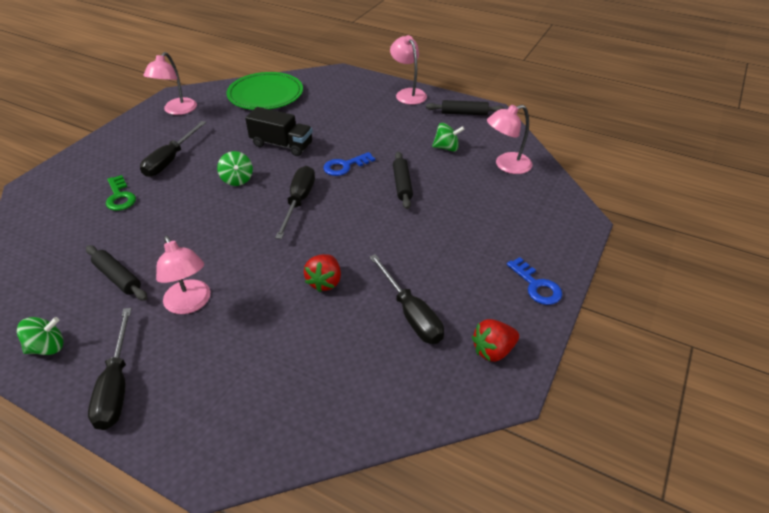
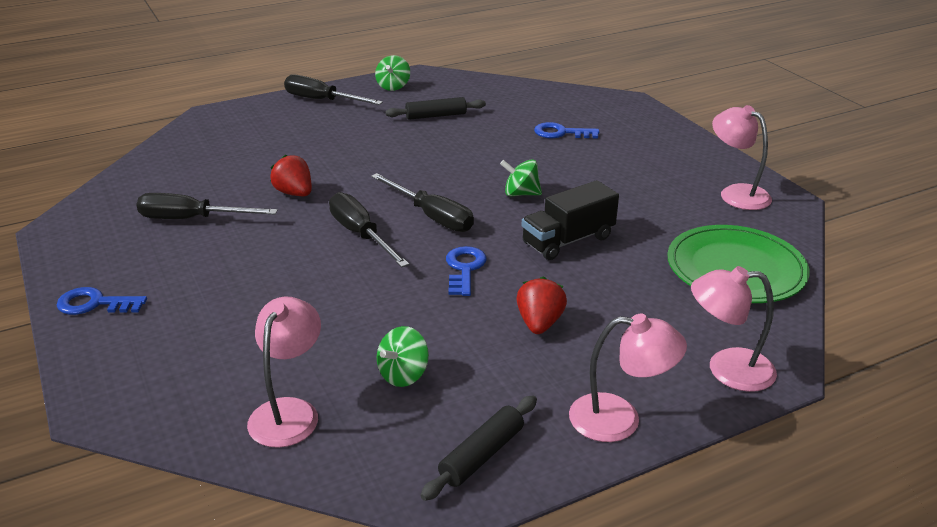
camera: 125 degrees right, 10 degrees down
green key [106,175,136,211] -> blue key [534,122,599,139]
black screwdriver [140,121,206,177] -> black screwdriver moved to [329,192,409,267]
pink lamp [156,235,210,314] -> pink lamp moved to [691,266,777,392]
black rolling pin [393,152,413,209] -> none
red strawberry [472,319,519,362] -> red strawberry moved to [516,277,567,334]

